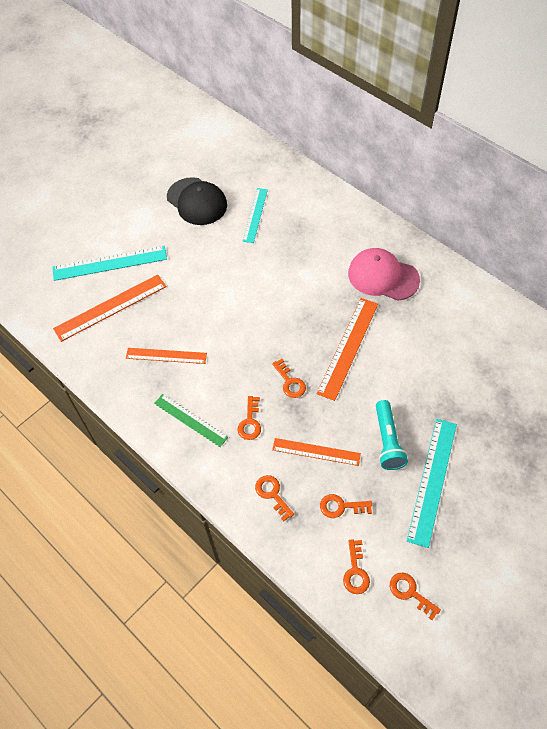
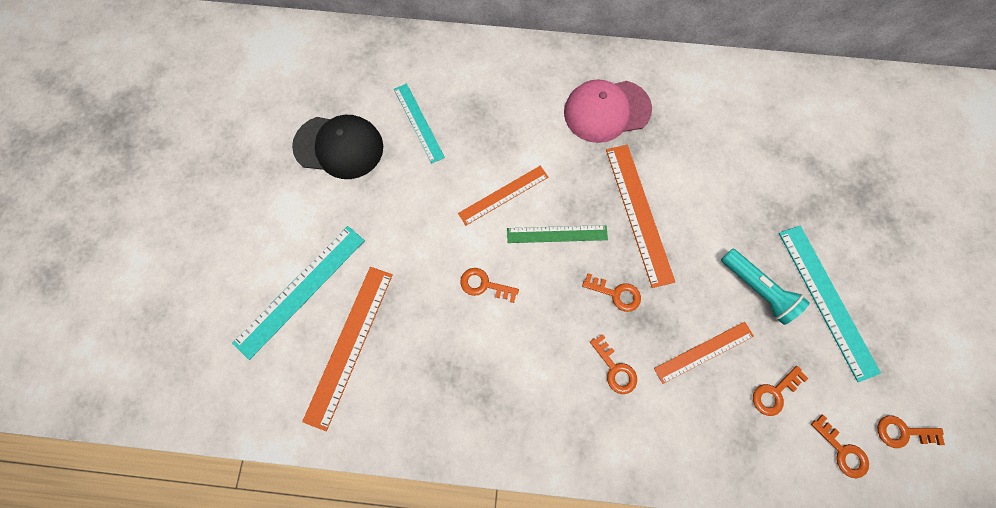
camera: 40 degrees left, 15 degrees up
orange ruler [126,348,207,364] -> orange ruler moved to [458,166,548,225]
green ruler [154,394,228,447] -> green ruler moved to [507,225,608,243]
orange key [255,475,294,521] -> orange key moved to [460,268,519,303]

